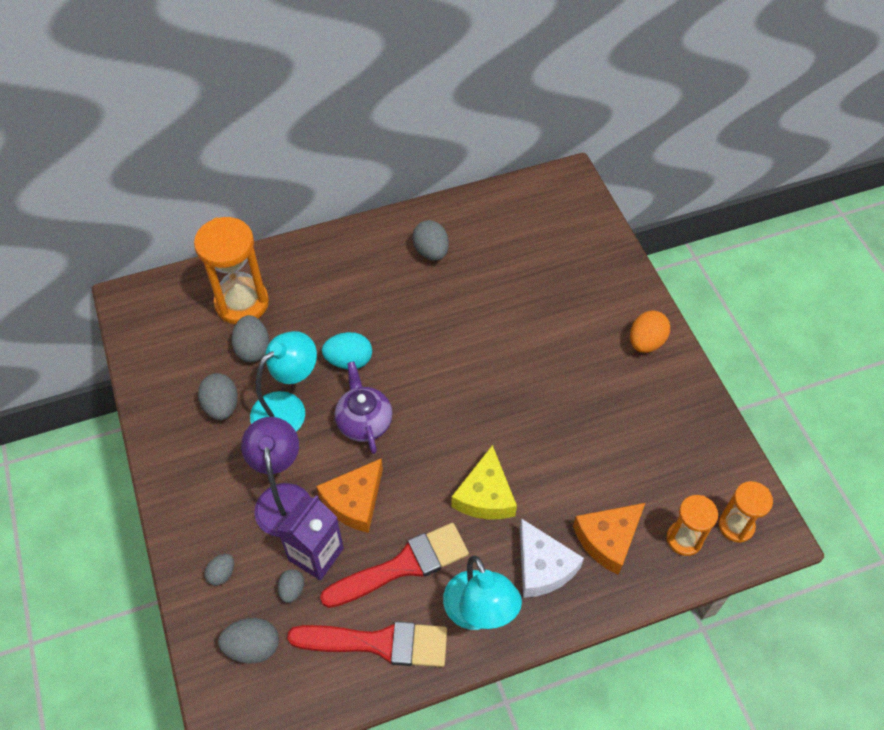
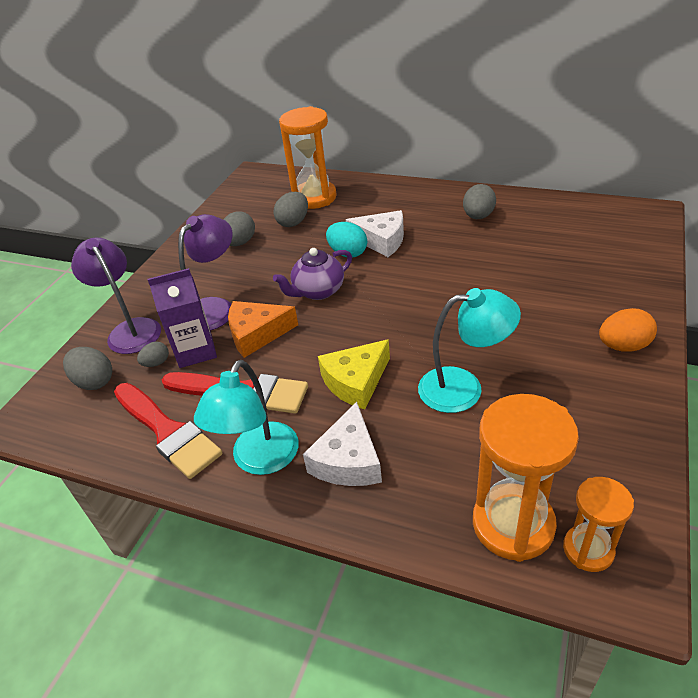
camera: 45 degrees right, 15 degrees down
grey egg [204,554,234,586] -> purple lamp [71,238,161,354]
turquoise lamp [250,331,317,432] -> turquoise lamp moved to [418,288,521,413]
purple teapot [335,361,392,454] -> purple teapot turned 150 degrees counterclockwise [273,248,352,300]
orange cheese [573,503,645,575] -> none
orange hourglass [667,495,718,556] -> orange hourglass [473,394,579,562], size x1.72
none -> white cheese [346,210,404,257]

